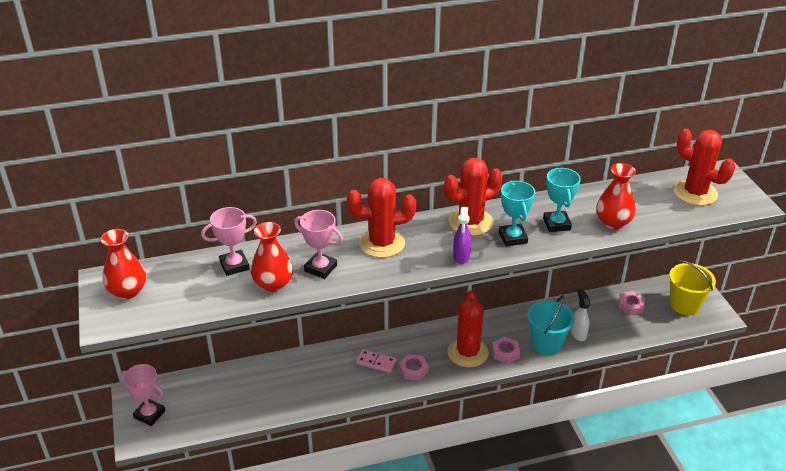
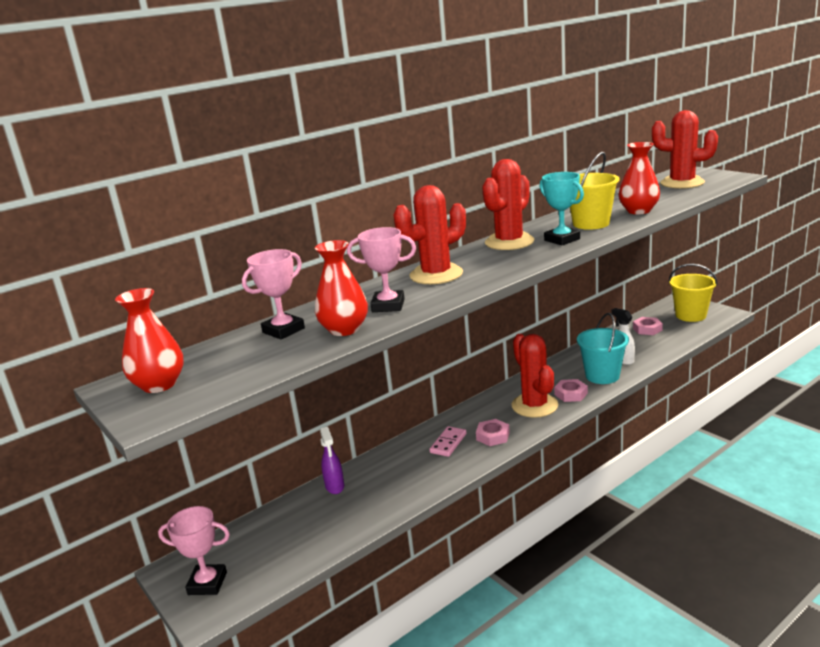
camera: 20 degrees left, 15 degrees down
pink domino [356,349,396,373] -> pink domino turned 60 degrees counterclockwise [429,426,466,457]
purple spray bottle [453,207,471,264] -> purple spray bottle moved to [320,427,344,494]
turquoise trophy [543,168,581,232] -> yellow bucket [570,152,619,230]

